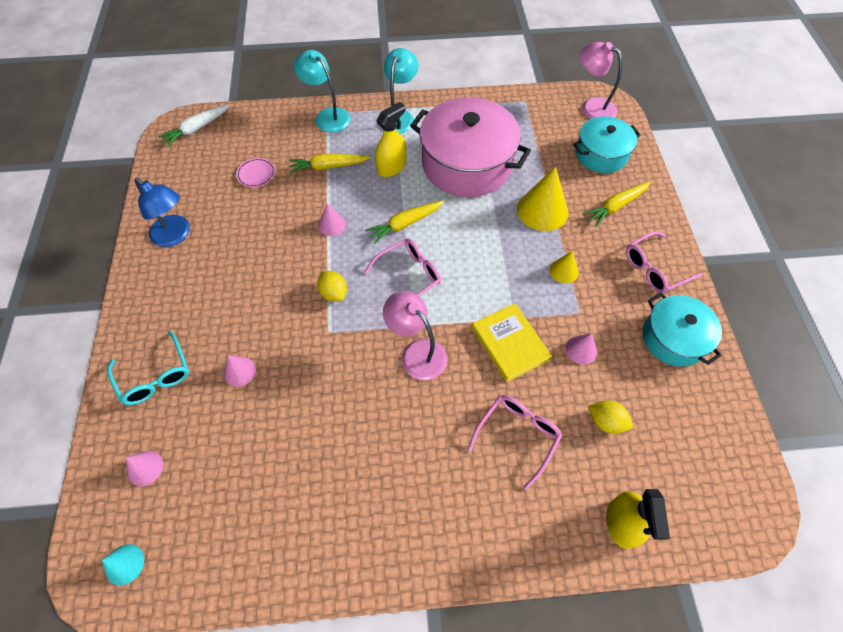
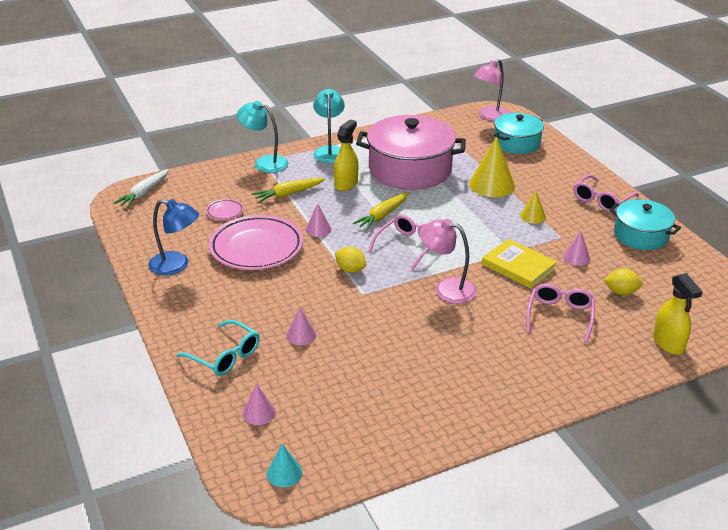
camera: 20 degrees left, 25 degrees down
pink lamp [580,42,622,119] -> pink lamp turned 60 degrees counterclockwise [474,59,510,121]
yellow carrot [583,182,651,227] -> none
none -> pink plate [209,215,303,270]

